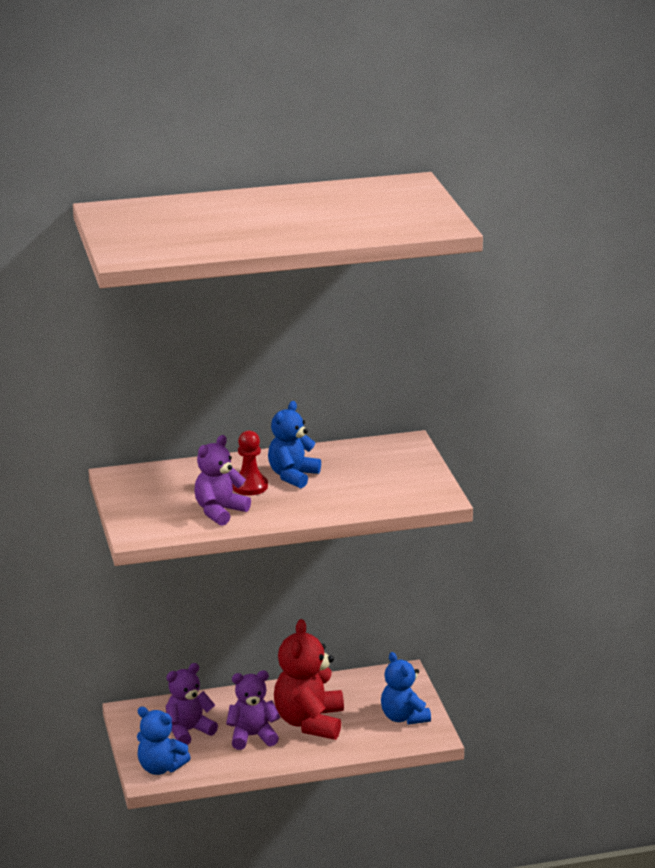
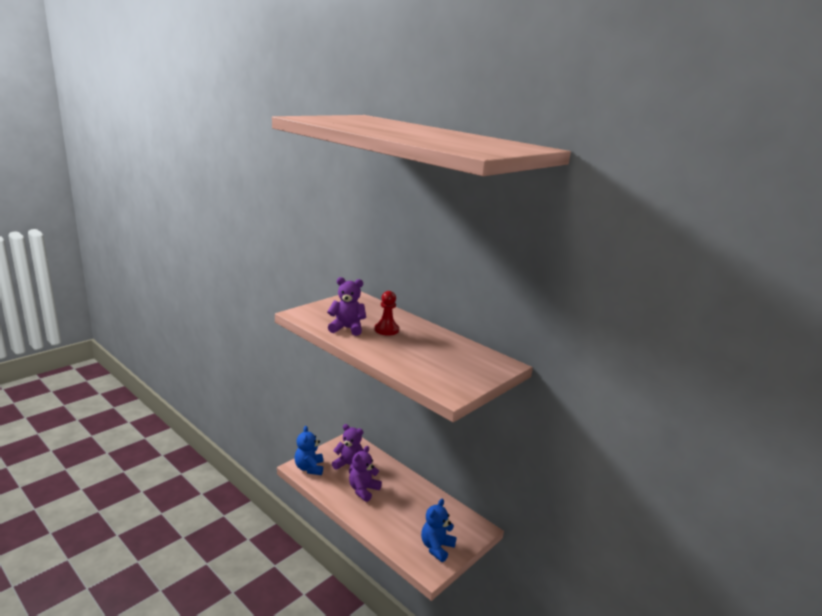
camera: 55 degrees right, 5 degrees down
purple teddy bear [226,670,280,750] -> purple teddy bear turned 105 degrees counterclockwise [349,446,382,502]
blue teddy bear [268,401,321,488] -> none
red teddy bear [274,619,344,740] -> none

